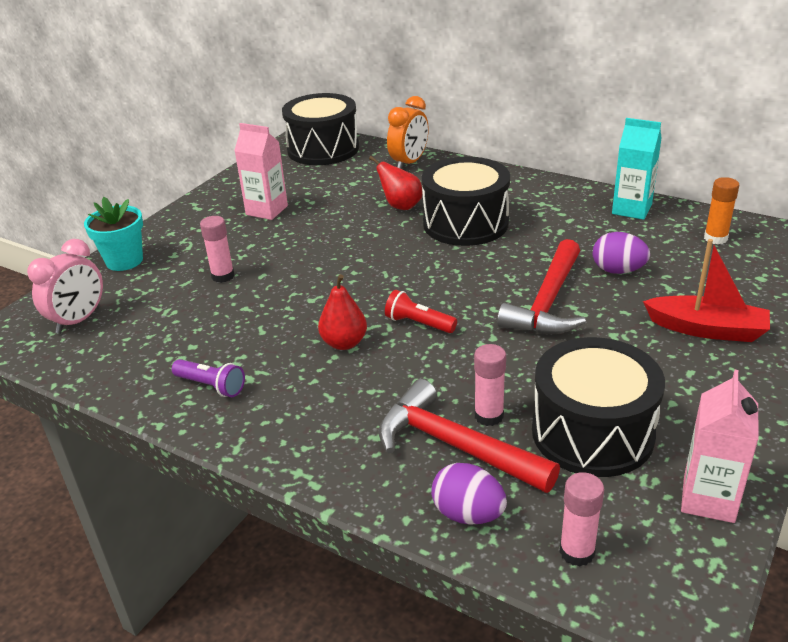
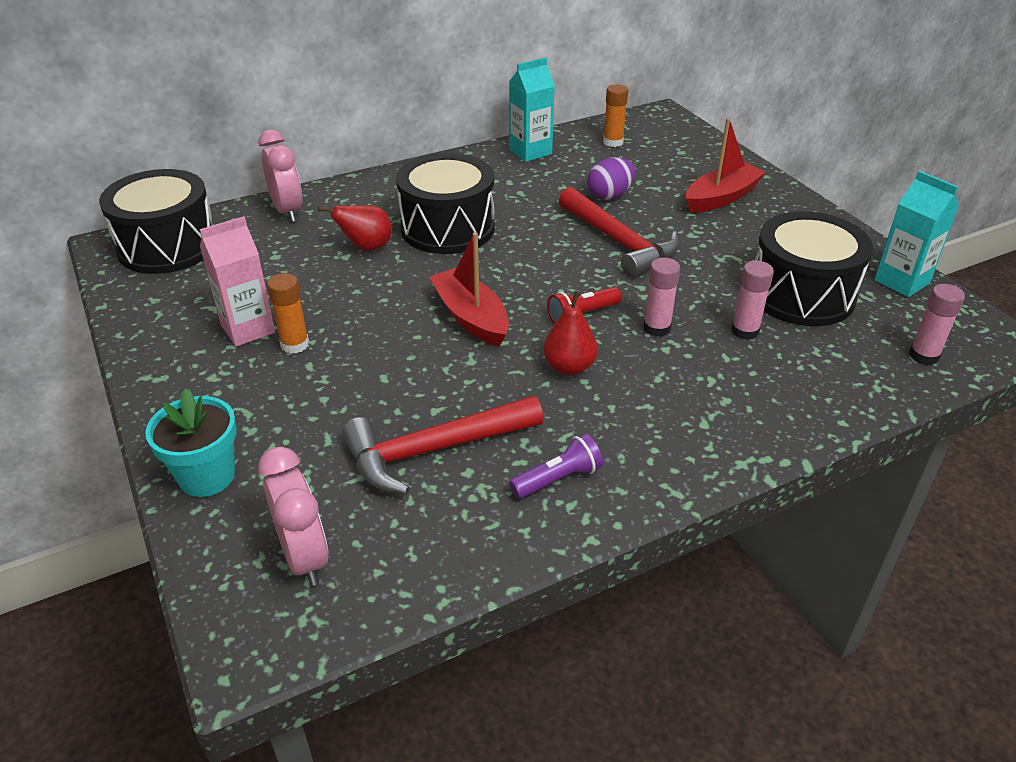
camera: 60 degrees left, 5 degrees up
pink glue stick [200,216,234,283] -> pink glue stick moved to [643,258,681,337]
red hammer [379,379,560,493] -> red hammer moved to [342,395,543,495]
orange clock [387,96,429,169] -> pink clock [258,130,302,222]
purple egg [431,463,507,525] -> none
pink carton [681,370,758,523] -> turquoise carton [874,171,959,297]
none -> orange glue stick [267,273,309,354]
none -> red boat [429,232,509,347]

